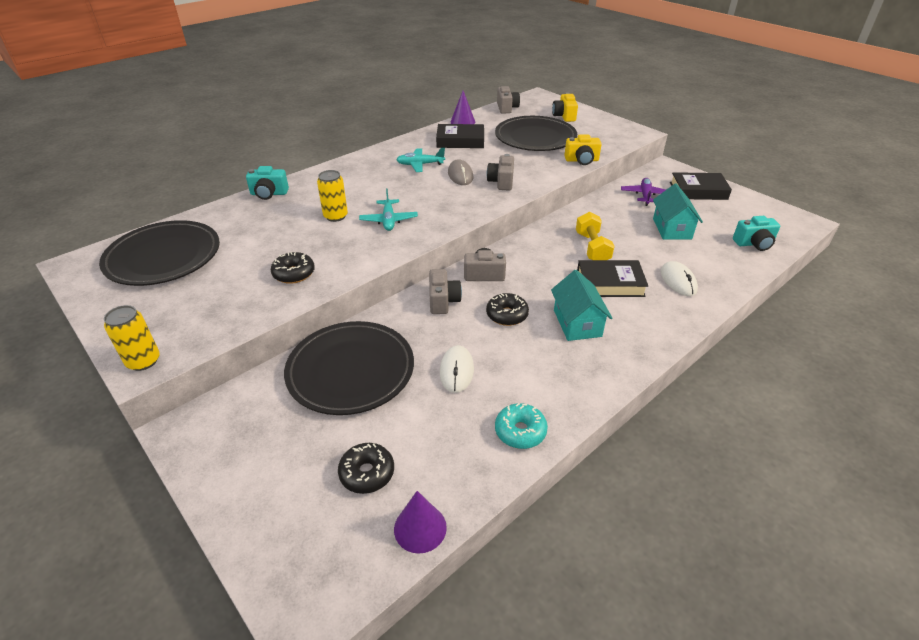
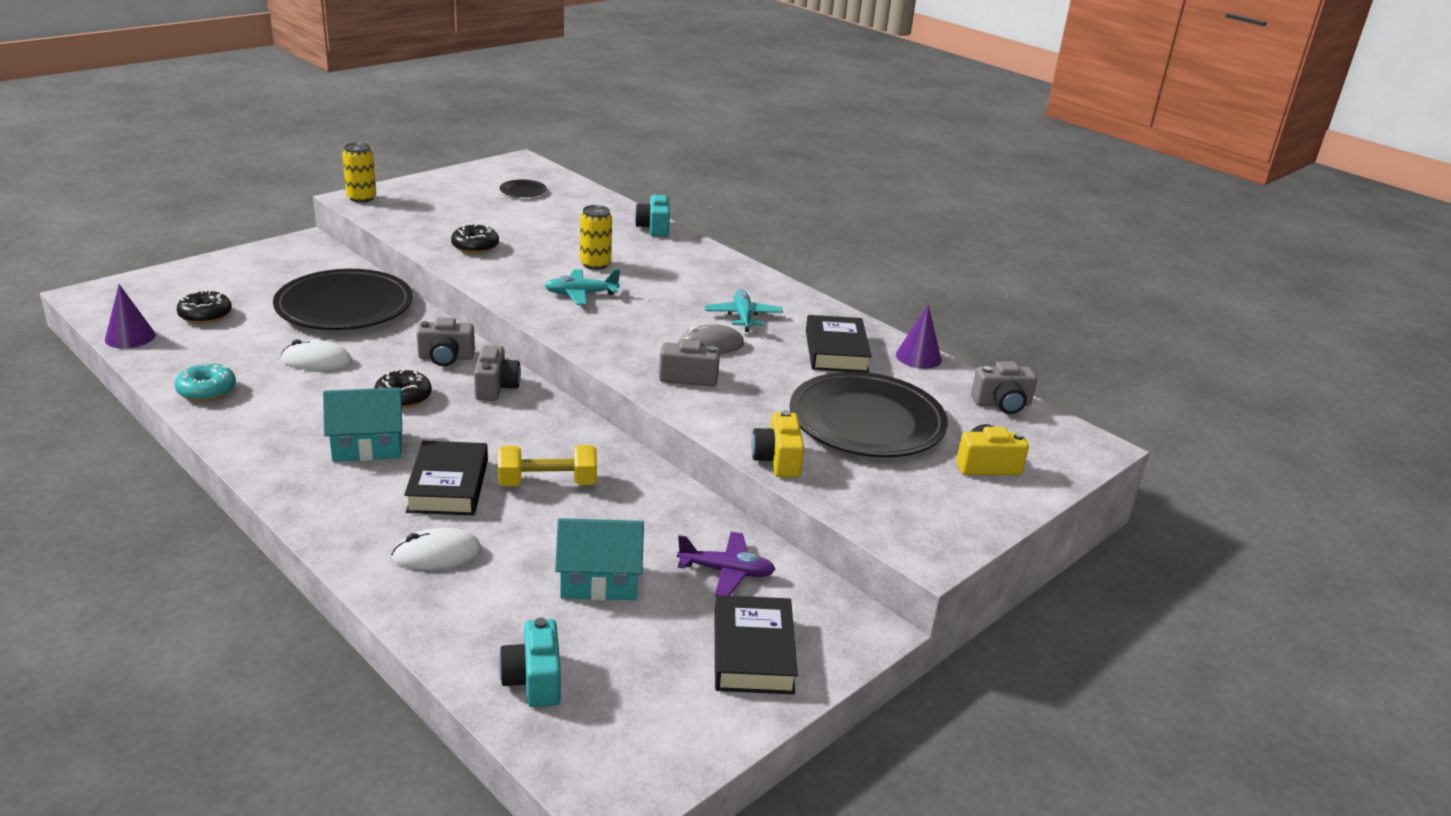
camera: 85 degrees right, 10 degrees down
black plate [99,220,220,286] -> black plate [500,179,547,197], size x0.41

